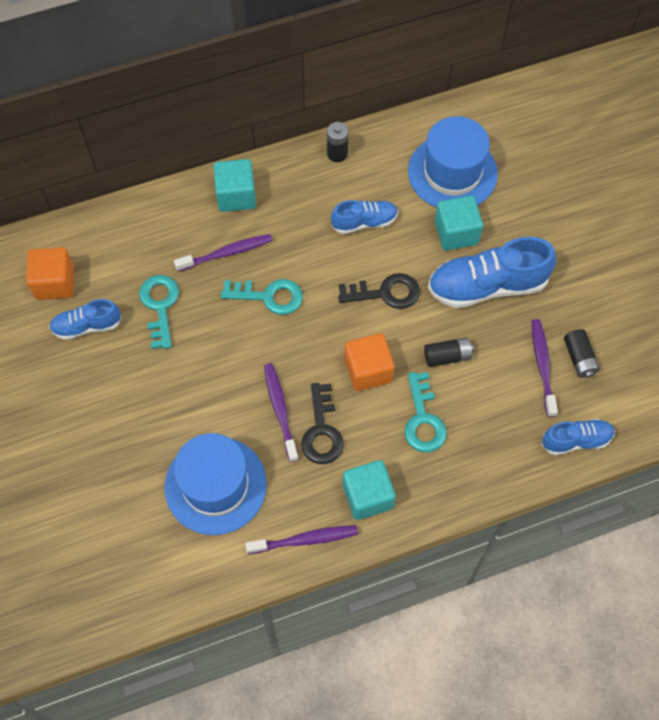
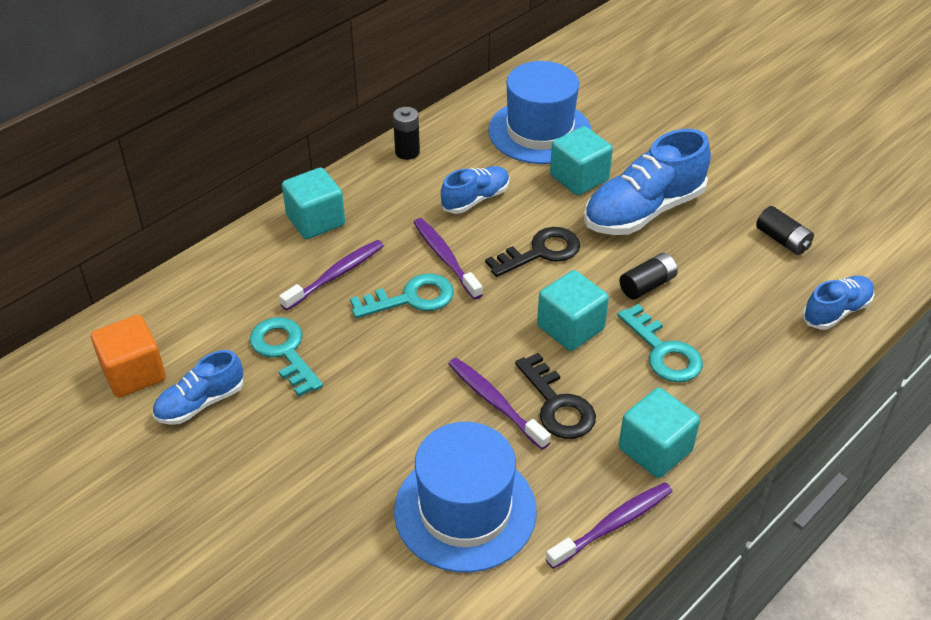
camera: 25 degrees left, 20 degrees down
orange cube [345,333,394,391] -> turquoise cube [537,270,609,351]
purple toothbrush [532,319,558,417] -> purple toothbrush moved to [413,218,483,300]

